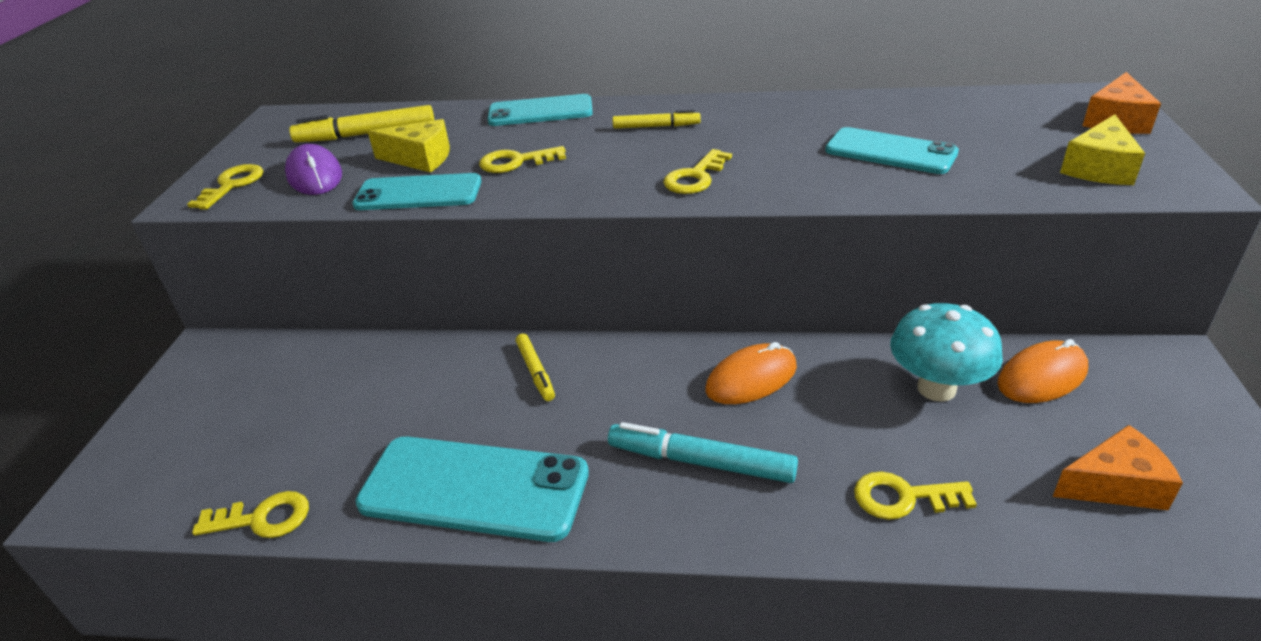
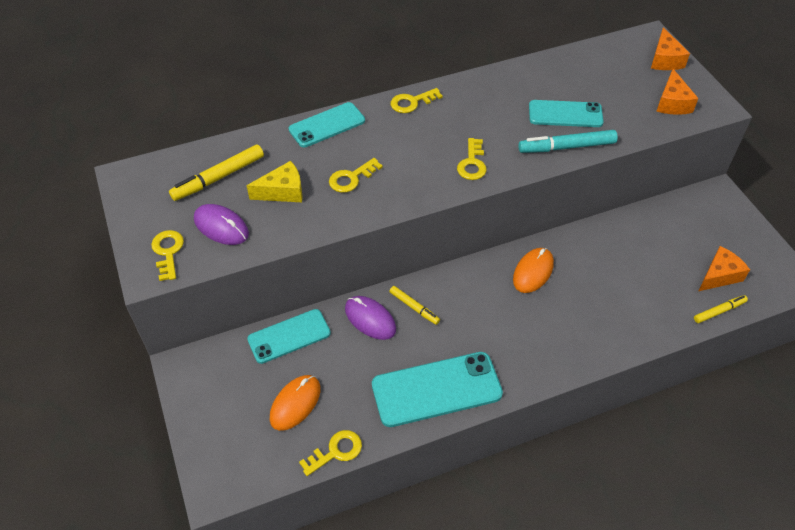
camera: 30 degrees left, 15 degrees up
turquoise phone [352,173,481,210] -> turquoise phone moved to [247,309,331,364]
turquoise marker [608,422,798,483] -> turquoise marker moved to [518,130,618,153]
yellow marker [613,110,701,129] -> yellow marker moved to [694,295,748,323]
yellow key [854,472,977,520] -> yellow key moved to [391,88,443,113]
turquoise mushroom [890,303,1003,402] -> none
orange mouse [998,339,1088,403] -> orange mouse moved to [270,375,321,431]
yellow cheese [1060,115,1145,185] -> orange cheese [656,69,699,115]
none -> purple mouse [345,296,396,340]

